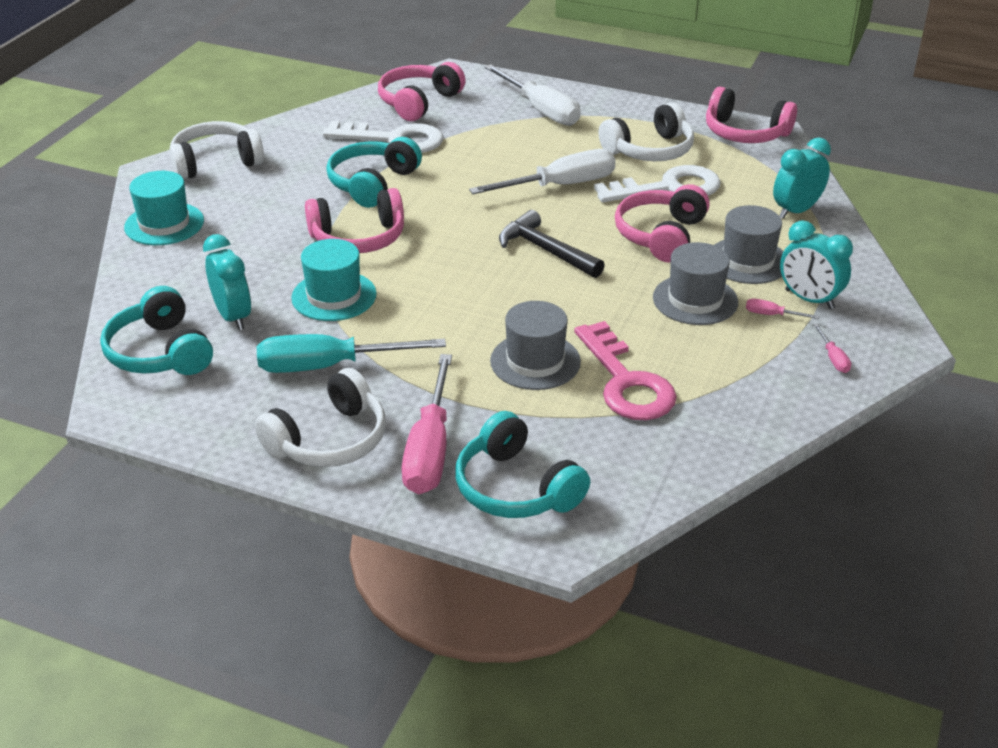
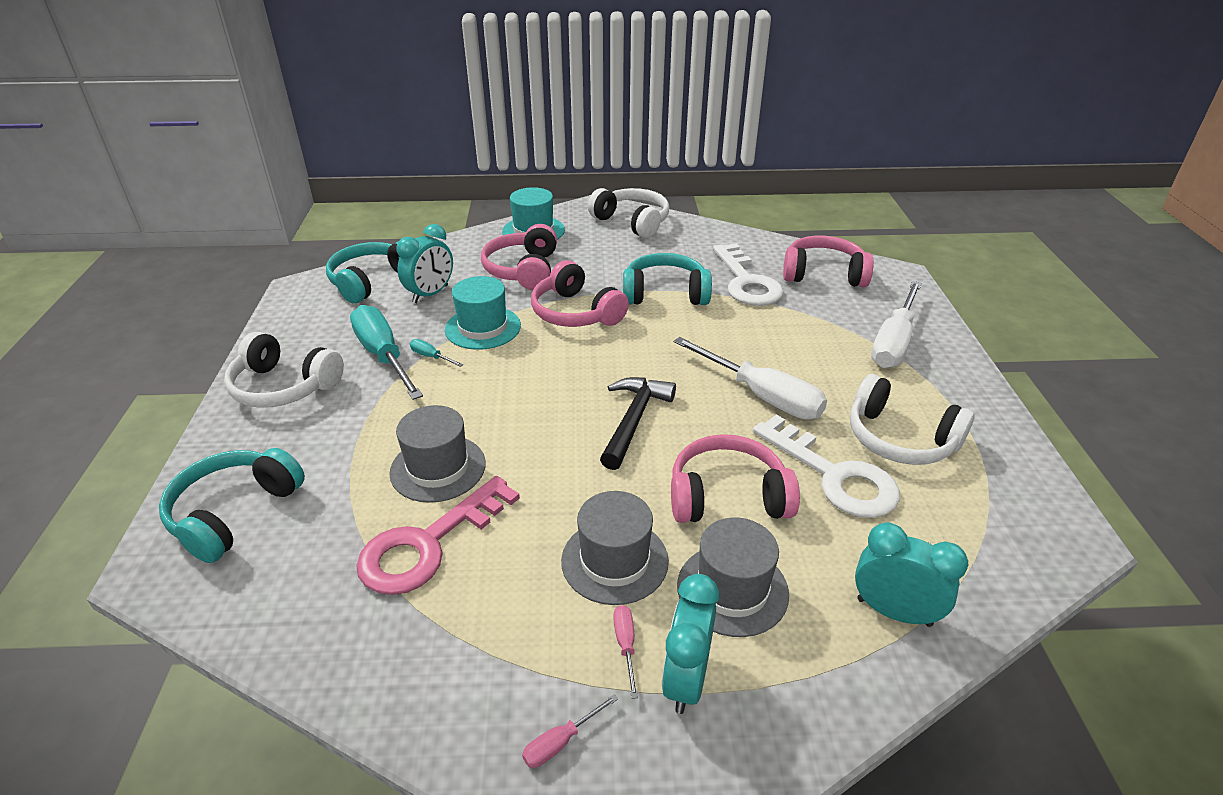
camera: 65 degrees right, 0 degrees up
pink screwdriver [401,354,452,494] -> none
pink headphones [706,87,797,143] -> pink headphones moved to [481,224,557,290]
none -> turquoise screwdriver [410,339,463,367]

